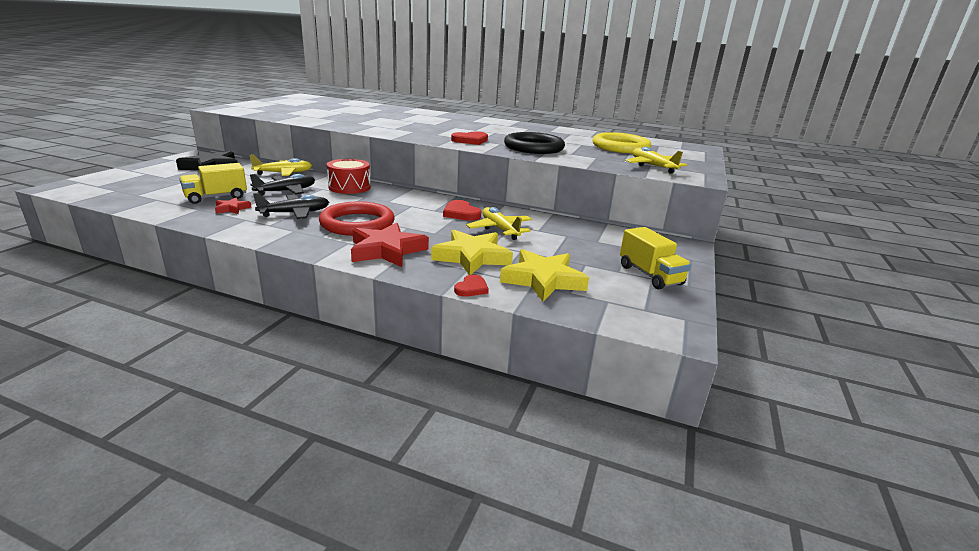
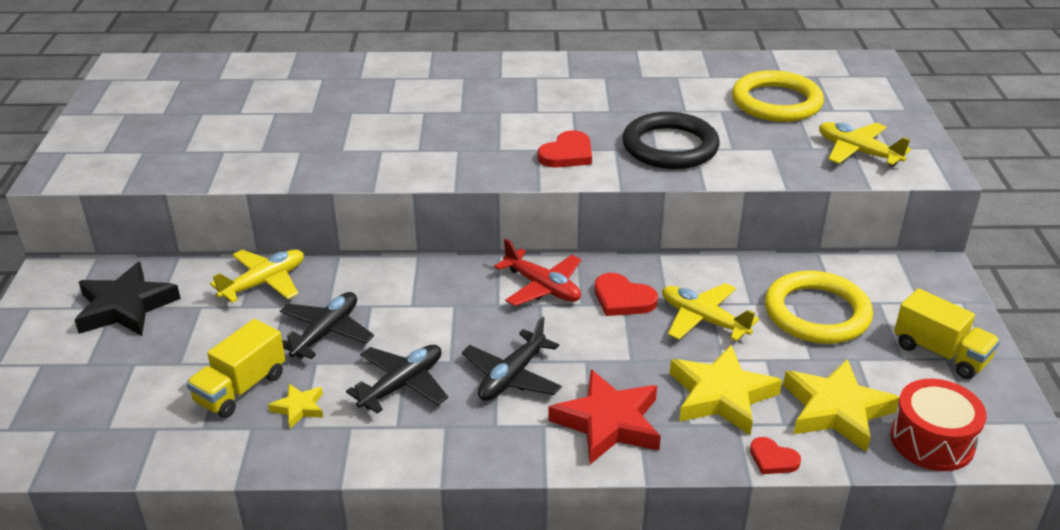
camera: 20 degrees left, 10 degrees up
red star [215,197,252,214] -> yellow star [268,384,323,428]
red ring [319,201,394,236] -> black plane [462,317,562,401]
red drum [327,159,371,194] -> red drum moved to [890,379,986,471]
red heart [454,275,489,297] -> red heart turned 120 degrees clockwise [750,437,801,474]
none -> red plane [494,238,581,306]
none -> yellow ring [765,271,873,344]

